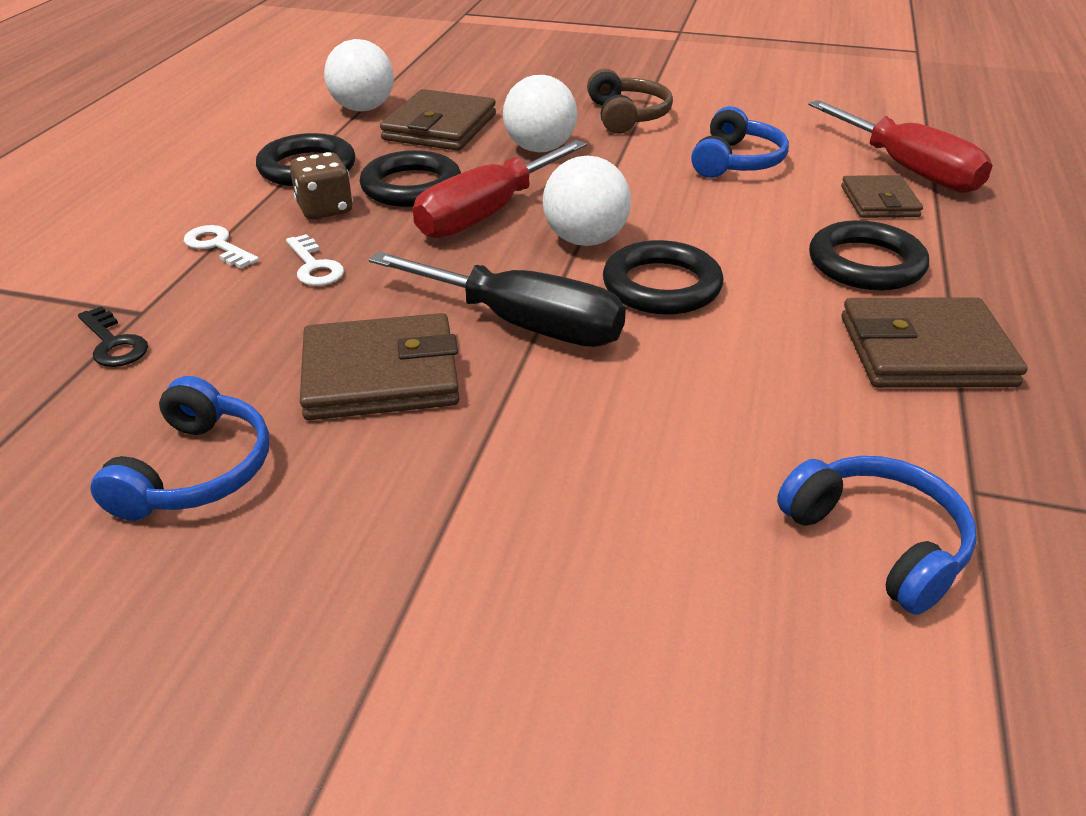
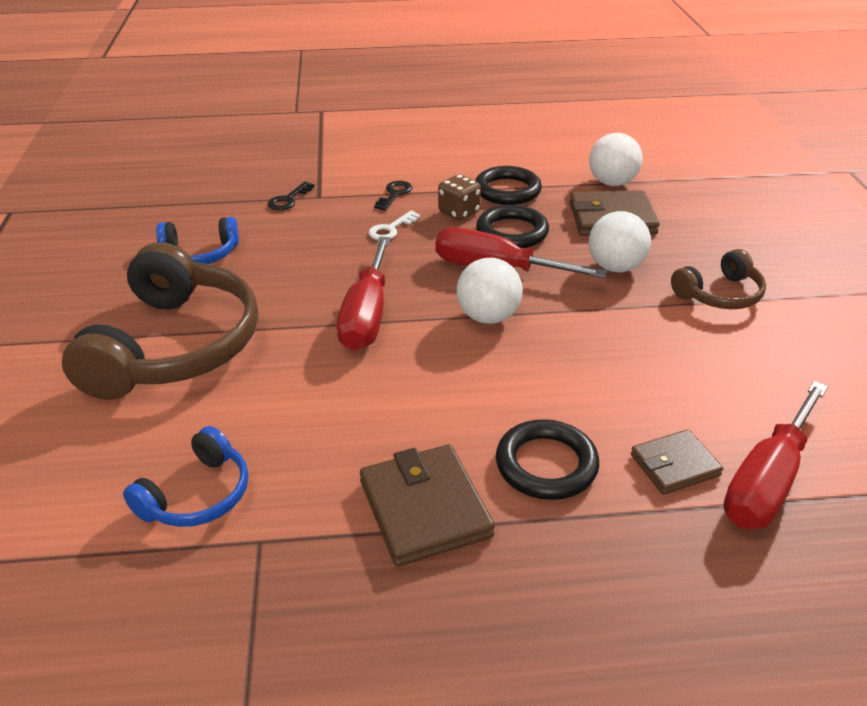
camera: 70 degrees right, 0 degrees up
white key [184,225,259,269] -> black key [374,181,412,211]
brown wallet [300,313,459,420] -> none
black screwdriver [369,252,626,347] -> red screwdriver [337,236,390,350]
black ring [603,240,723,315] -> none
blue headphones [691,106,789,178] -> none
none -> brown headphones [62,242,258,400]

